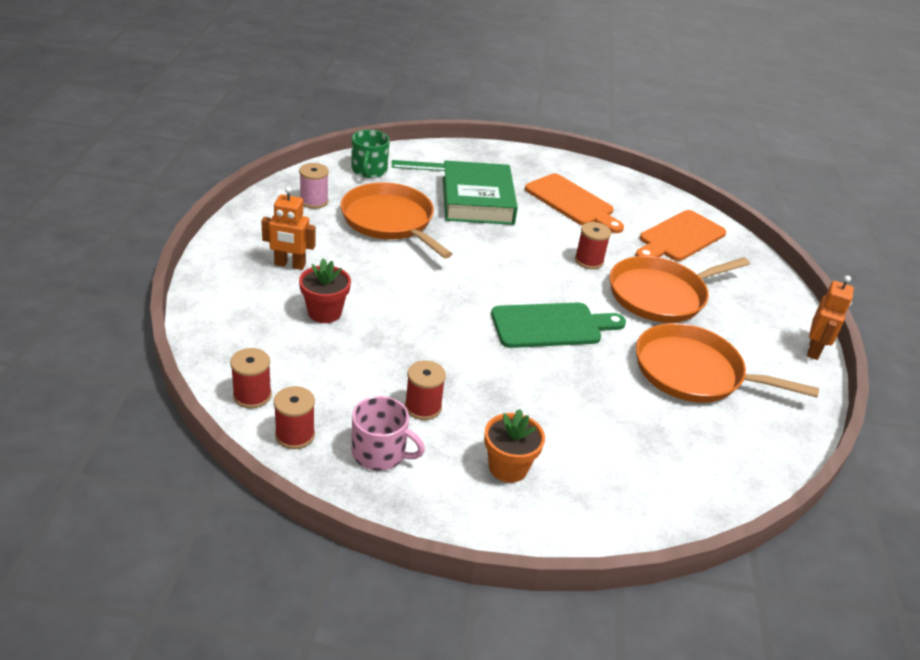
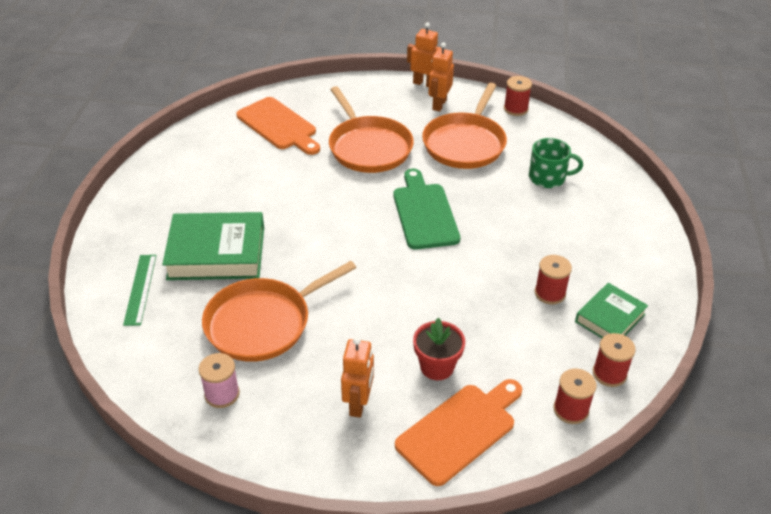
camera: 85 degrees left, 5 degrees up
green mug [351,130,390,178] -> green mug moved to [529,138,583,188]
pink mug [352,396,425,471] -> green book [575,283,648,338]
orange flower pot [484,409,545,483] -> none
orange cutting board [525,174,624,233] -> orange cutting board moved to [395,379,522,486]
red spool [575,222,611,269] -> red spool moved to [504,76,532,116]
none -> orange robot [428,42,454,112]

